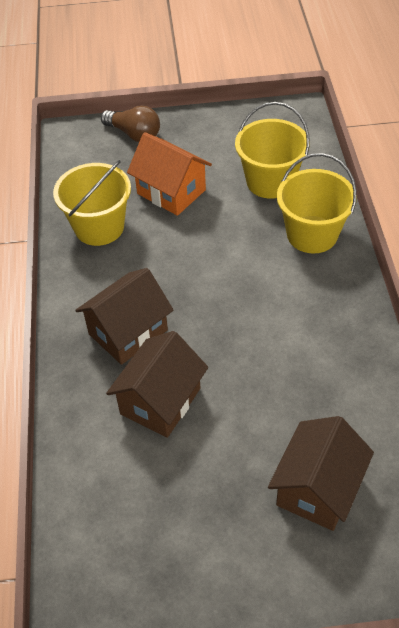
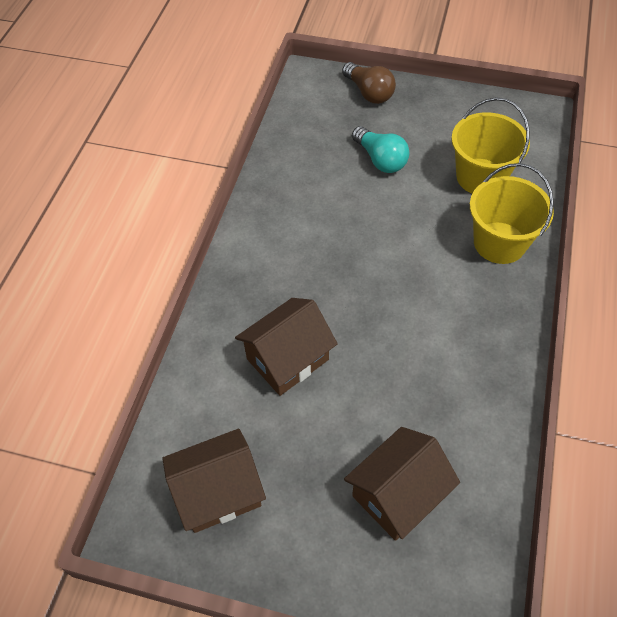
camera: 20 degrees right, 5 degrees up
yellow bucket [53,160,131,246] -> none
brown house [75,268,173,365] -> brown house moved to [162,429,266,533]
orange house [127,132,212,216] -> turquoise light bulb [352,126,409,173]

